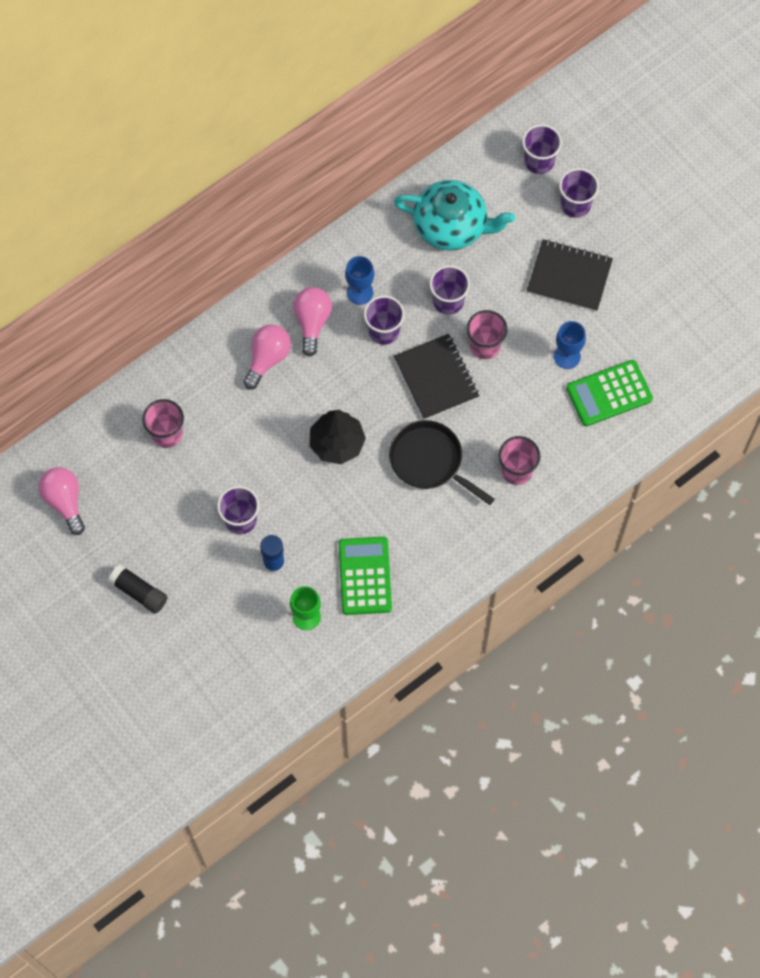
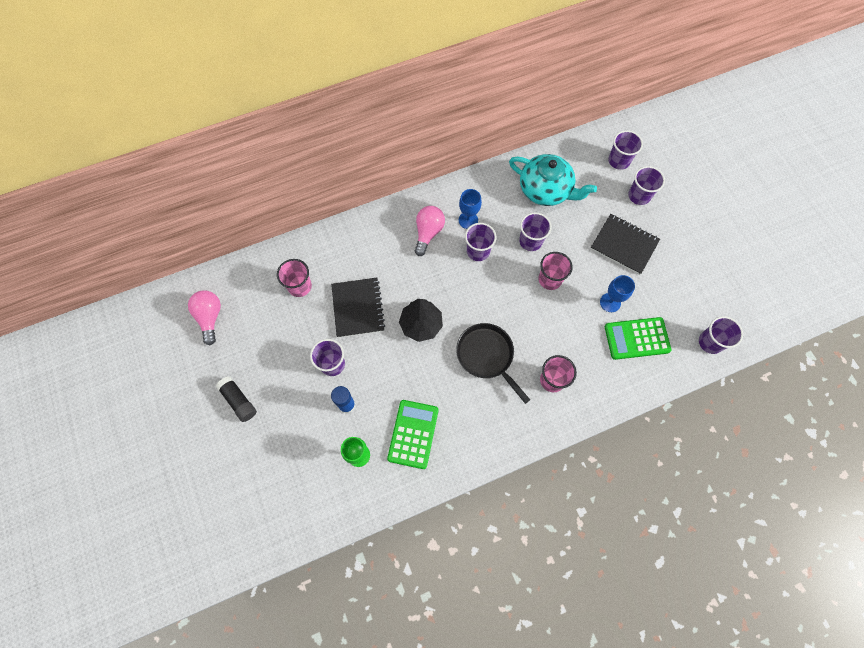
camera: 15 degrees right, 0 degrees up
pink light bulb [243,324,291,390] -> none
black notebook [394,334,479,420] -> black notebook moved to [331,278,385,338]
none -> purple cup [699,316,743,354]

